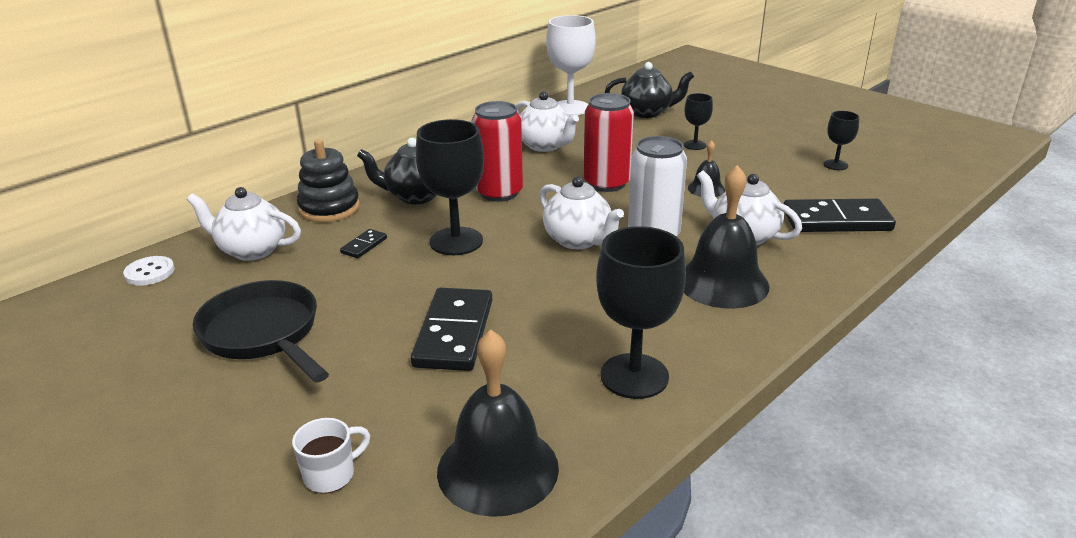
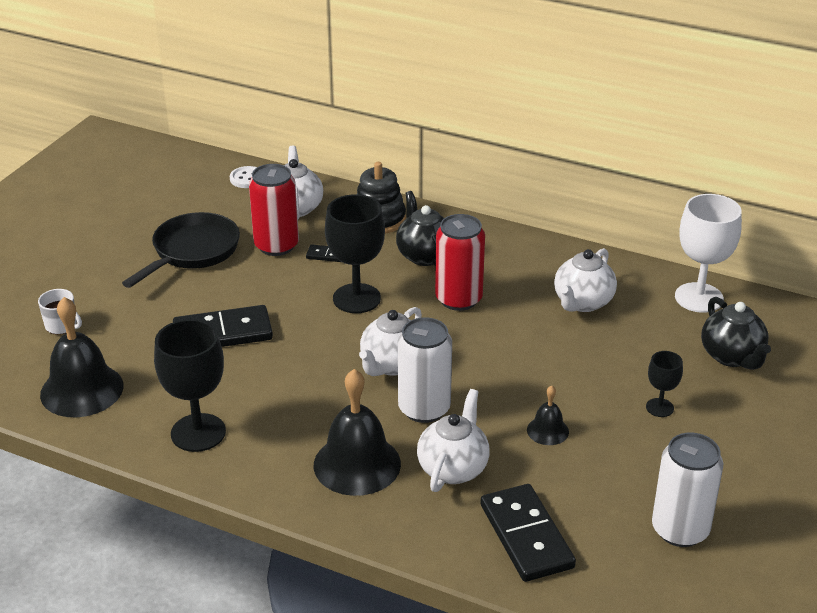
camera: 70 degrees right, 5 degrees up
red can [584,93,634,192] -> red can moved to [249,164,299,256]
black goblet [824,111,859,170] -> white can [652,432,723,547]

